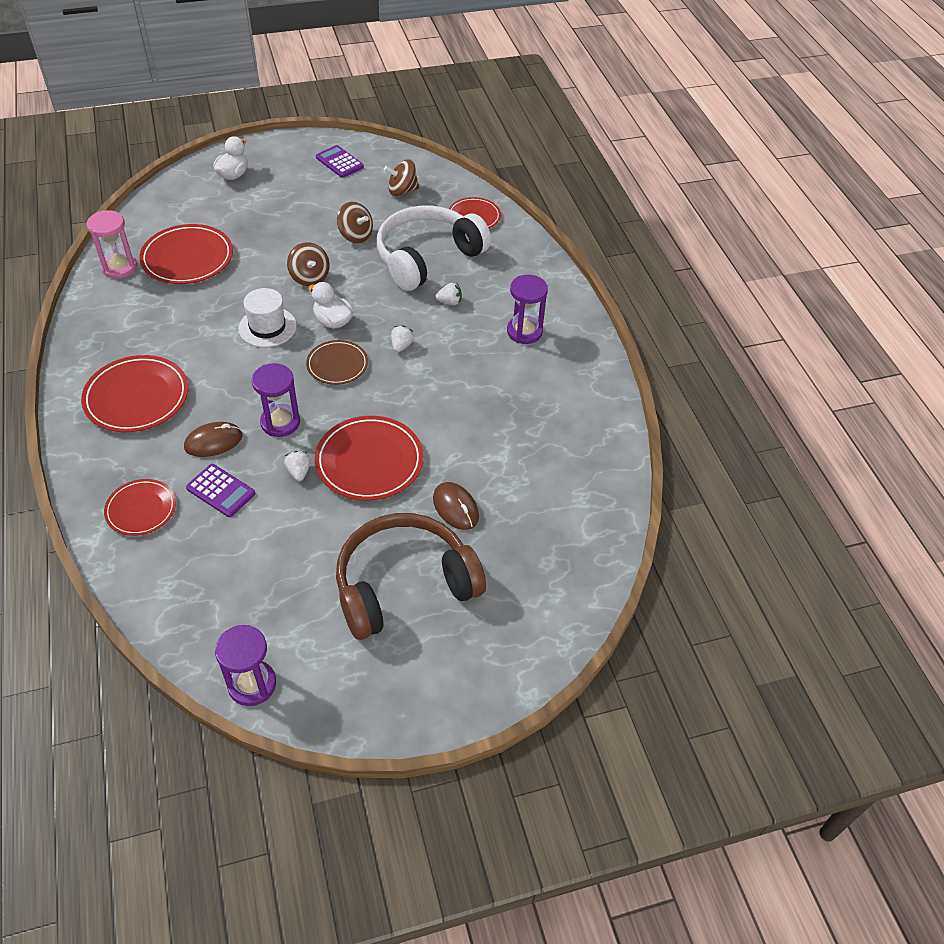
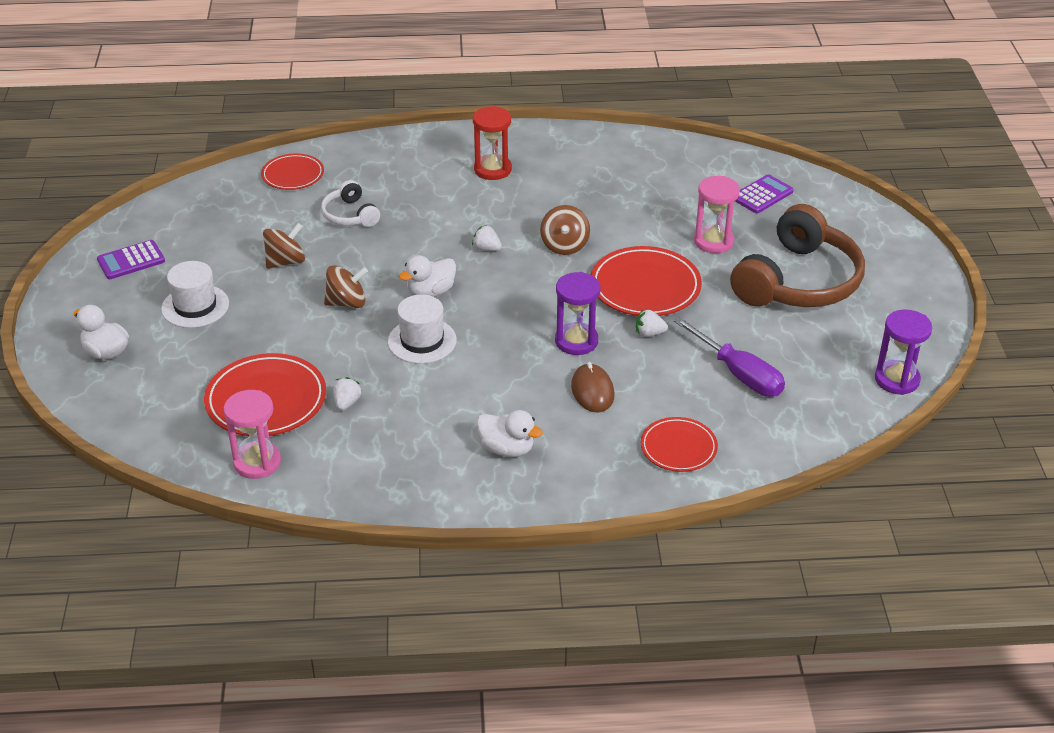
camera: 75 degrees left, 10 degrees down
red plate [81,355,188,432] -> white duck [477,410,543,457]
purple calculator [186,464,255,517] -> purple calculator moved to [735,174,794,213]
brown plate [306,340,368,385] -> none
brown headphones [336,513,486,640] -> brown headphones turned 135 degrees counterclockwise [730,204,865,307]
white headphones [377,206,491,291] -> white headphones [321,180,380,227], size x0.48
brown spinning top [384,160,419,196] -> brown spinning top moved to [540,205,590,255]
brown mouse [433,482,479,530] -> pink hourglass [694,176,740,253]
white strawberry [435,283,462,305] -> white strawberry moved to [333,377,362,411]
purple hourglass [507,275,548,344] -> red hourglass [473,106,512,180]
none -> white hat [161,261,229,328]
none -> purple screwdriver [674,317,785,397]

